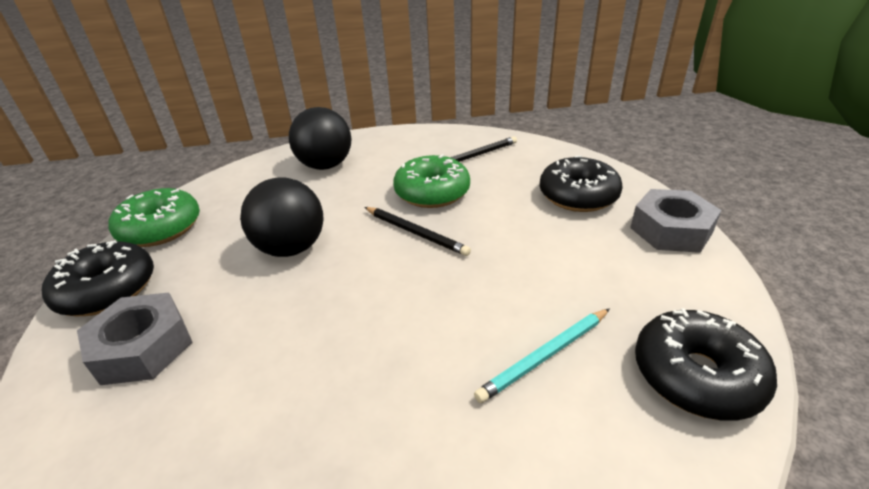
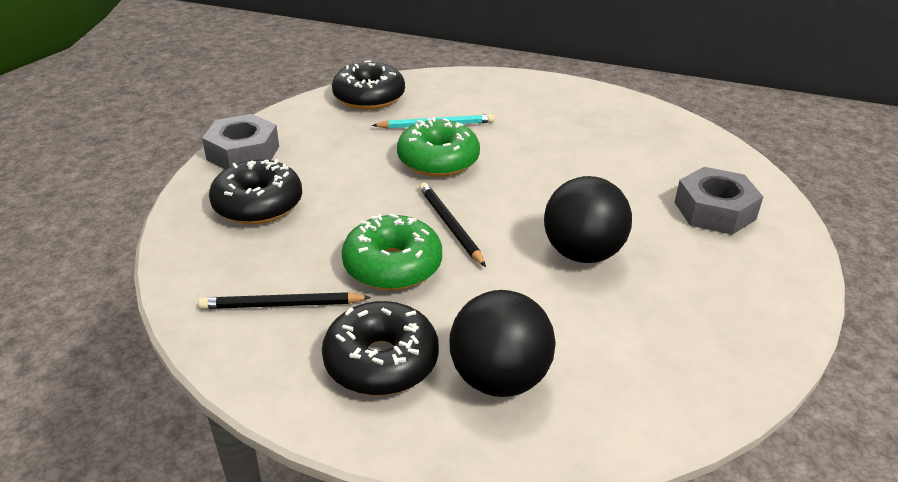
camera: 155 degrees left, 0 degrees up
black donut [42,241,154,316] -> black donut moved to [322,301,439,396]
green donut [108,188,200,247] -> green donut moved to [397,117,480,177]

